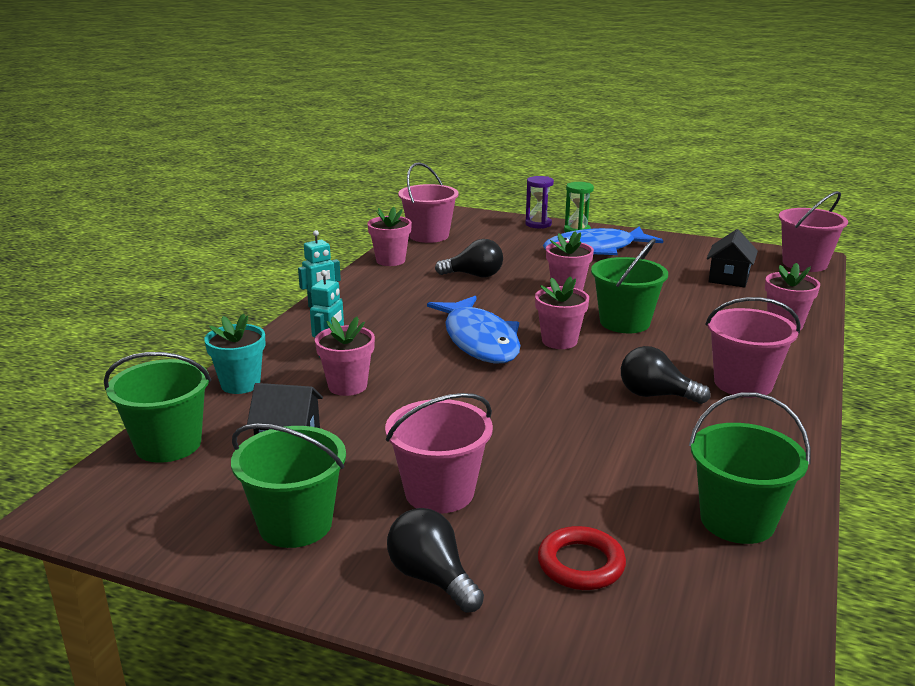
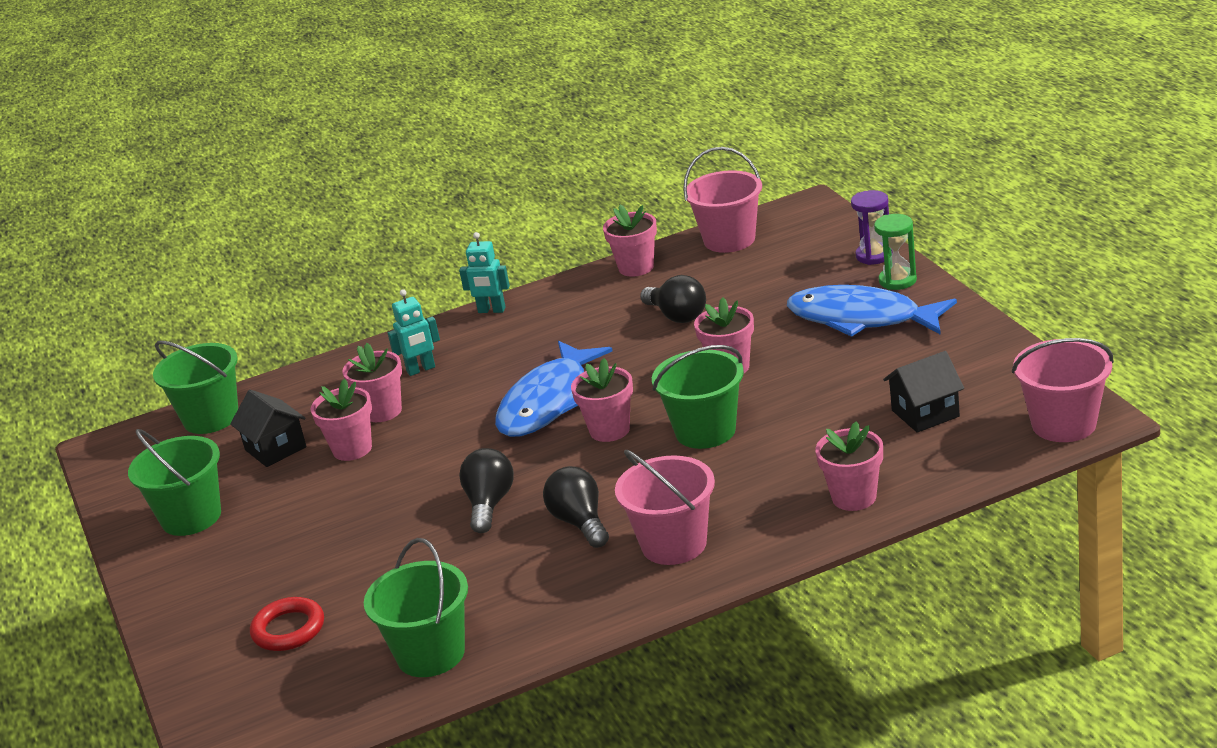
camera: 50 degrees right, 5 degrees up
turquoise flower pot [204,313,265,394] -> none
pink bucket [385,393,493,514] -> none
black light bulb [387,508,484,613] -> black light bulb moved to [459,448,514,533]
none -> pink flower pot [311,378,372,461]

